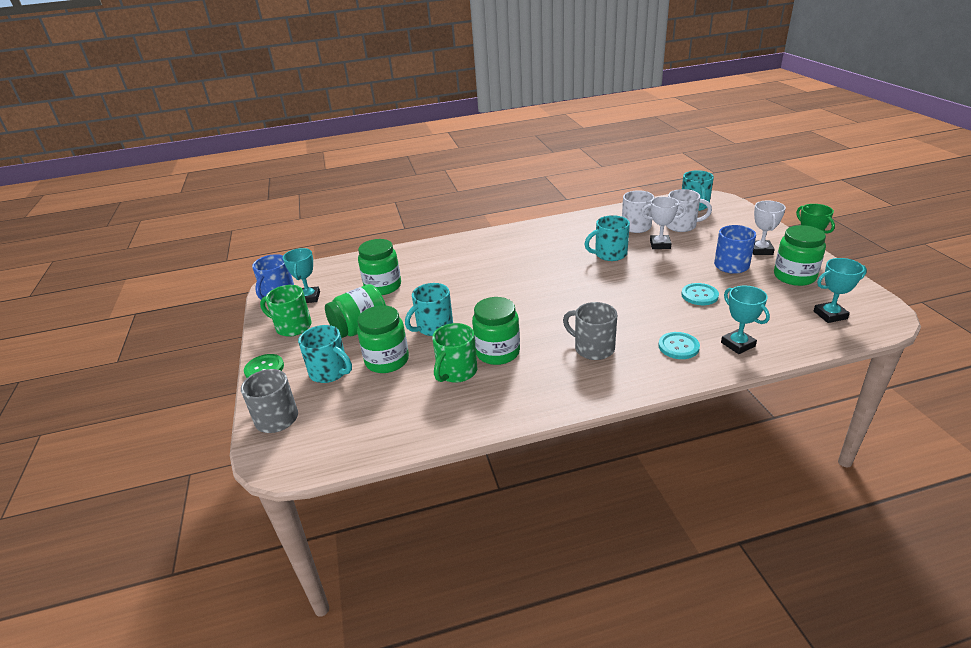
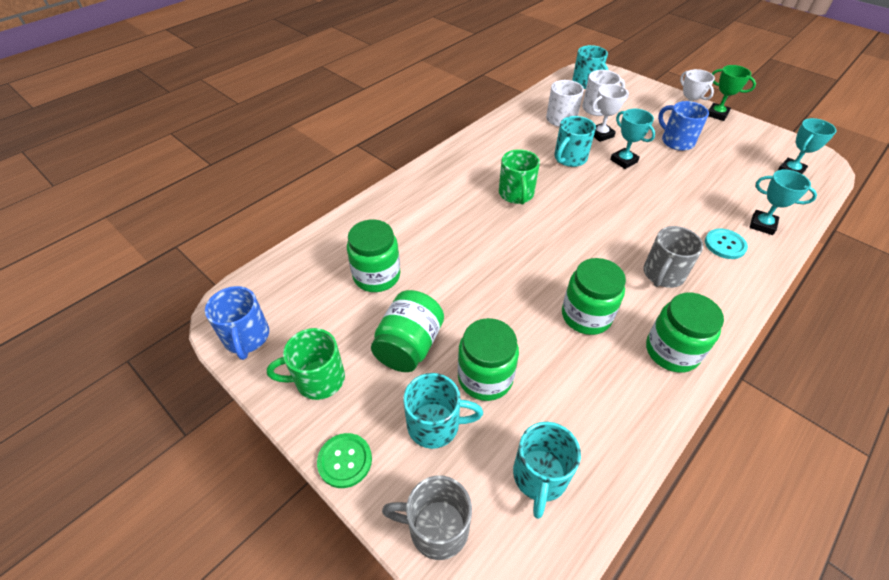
camera: 35 degrees left, 15 degrees up
turquoise trophy [283,248,320,303] -> turquoise trophy moved to [610,109,655,169]
turquoise mug [405,283,453,336] -> turquoise mug moved to [513,422,581,519]
green mug [432,323,478,383] -> green mug moved to [499,149,540,205]
grey mug [563,302,617,360] -> grey mug turned 60 degrees counterclockwise [643,226,703,288]
turquoise button [681,283,719,305] -> none
green jar [774,225,826,286] -> green jar moved to [646,293,724,373]

